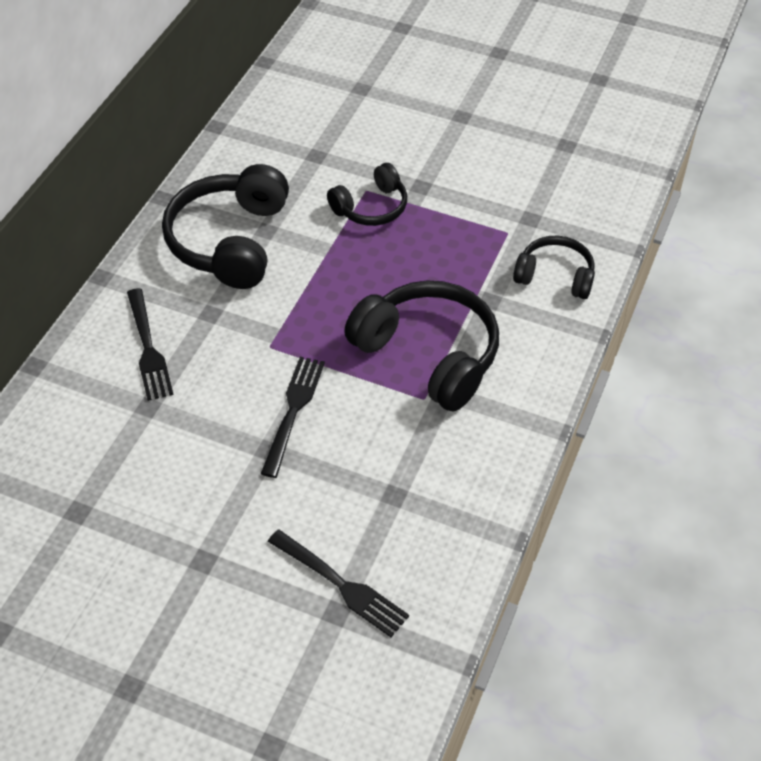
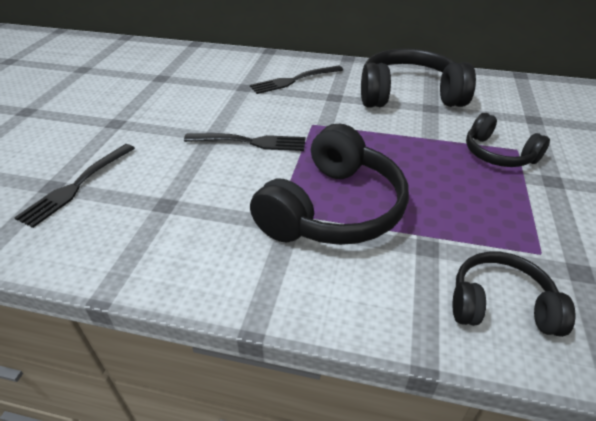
camera: 80 degrees right, 10 degrees down
black headphones [513,236,595,299] -> black headphones turned 90 degrees counterclockwise [453,251,575,337]

